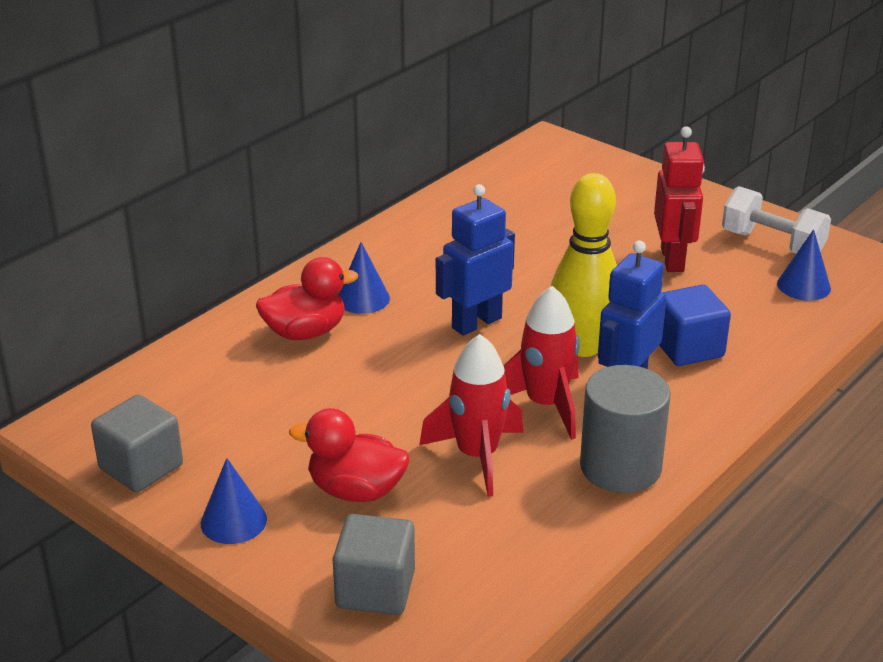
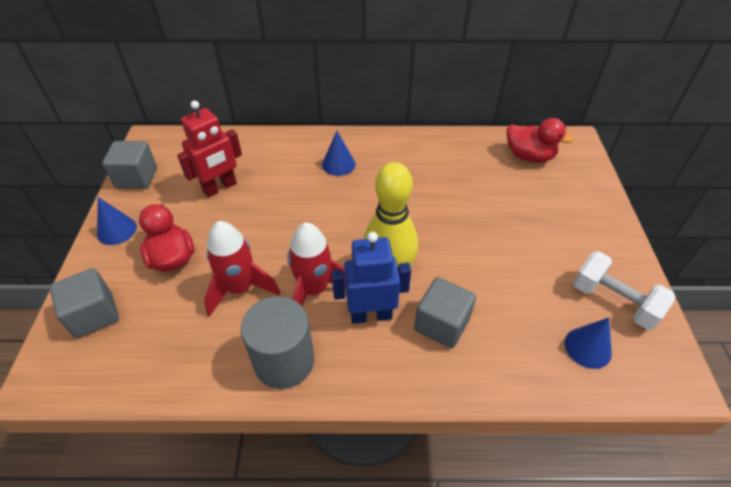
camera: 50 degrees right, 15 degrees up
red duck [256,257,358,340] -> red duck moved to [507,118,574,163]
blue robot [436,184,515,336] -> none
red robot [654,126,705,272] -> red robot moved to [177,101,242,198]
blue cube [659,285,731,366] -> grey cube [414,277,476,348]
white dumbbell [722,186,831,253] -> white dumbbell turned 45 degrees counterclockwise [573,251,675,330]

